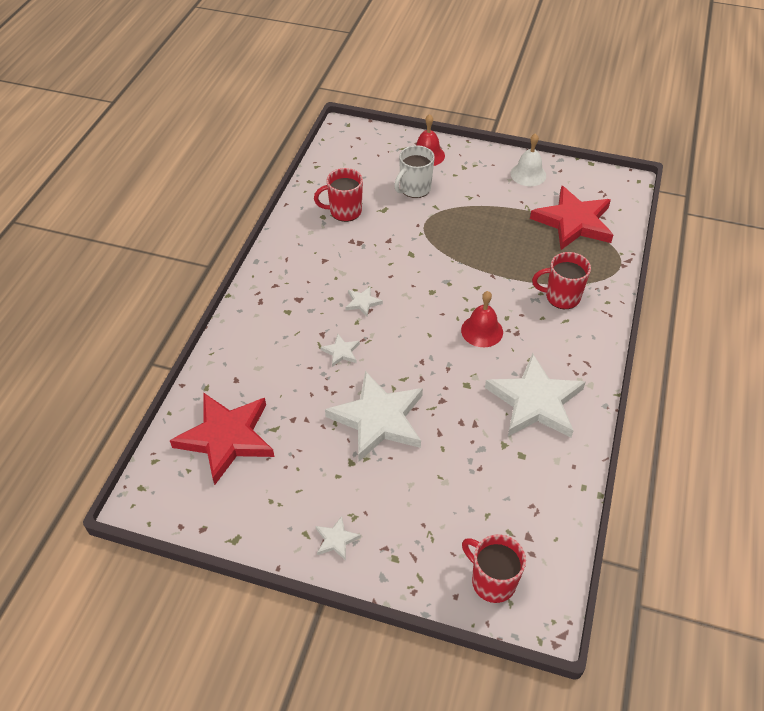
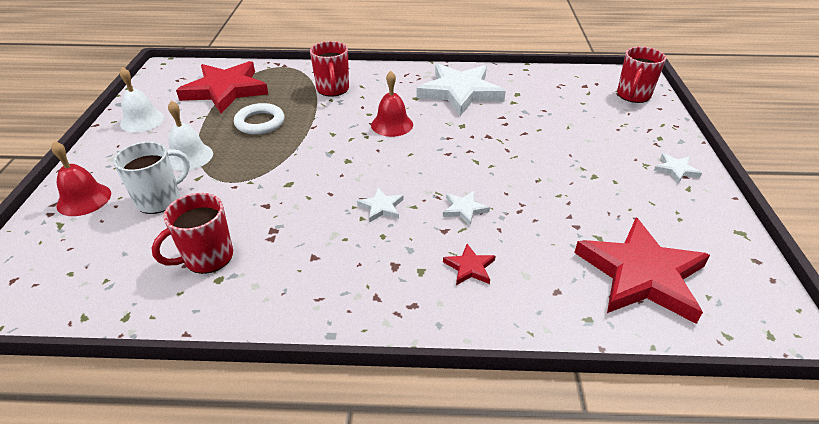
camera: 105 degrees left, 10 degrees down
red mug [314,168,363,222] -> red mug turned 75 degrees clockwise [152,193,233,274]
white star [325,371,423,462] -> none
white mug [394,145,435,198] -> white mug turned 75 degrees counterclockwise [113,142,190,214]
none -> white bell [168,101,213,171]
none -> white ring [234,103,284,135]
none -> red star [443,244,495,285]

